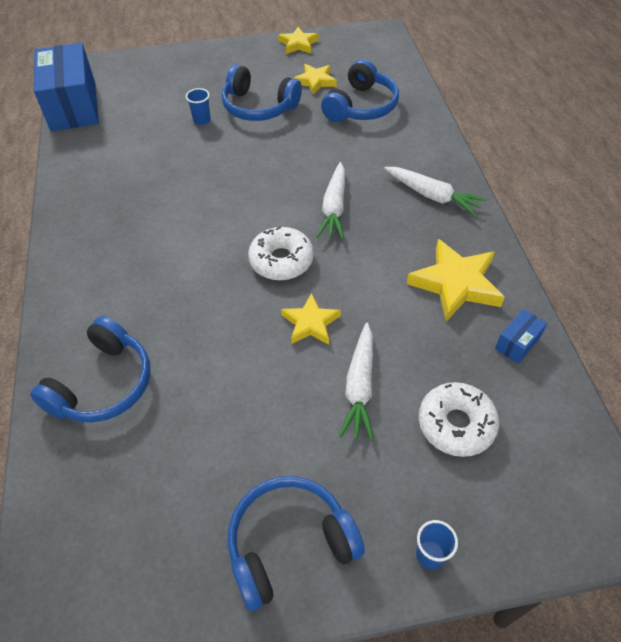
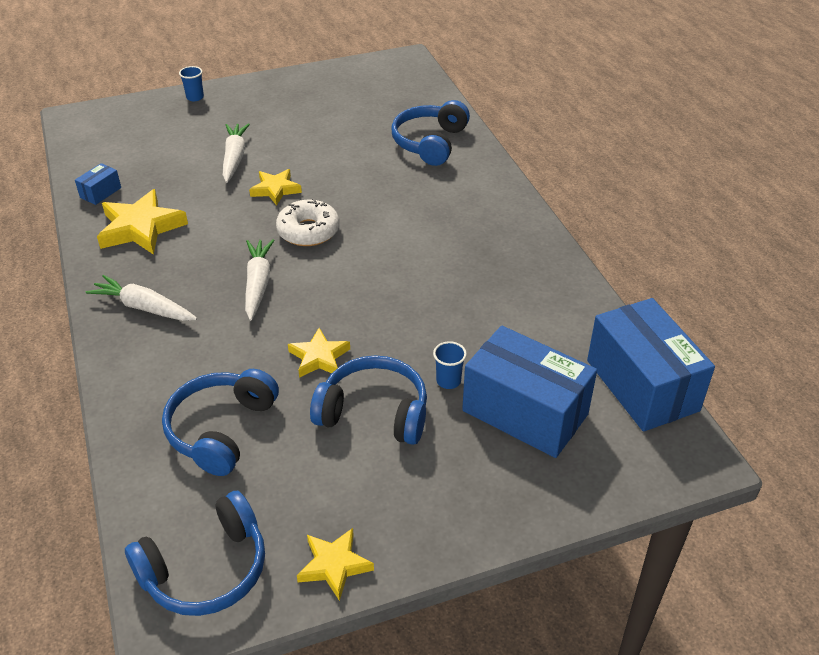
camera: 170 degrees right, 10 degrees down
blue headphones [228,476,365,611] -> blue headphones moved to [125,491,265,616]
yellow star [293,64,337,95] -> yellow star moved to [288,328,350,378]
white donut [419,382,499,457] -> none
none -> blue box [462,326,597,458]

